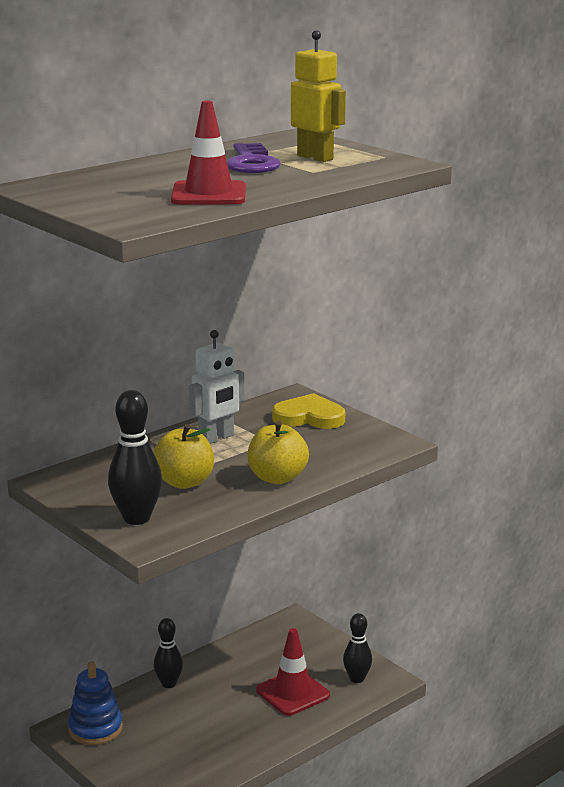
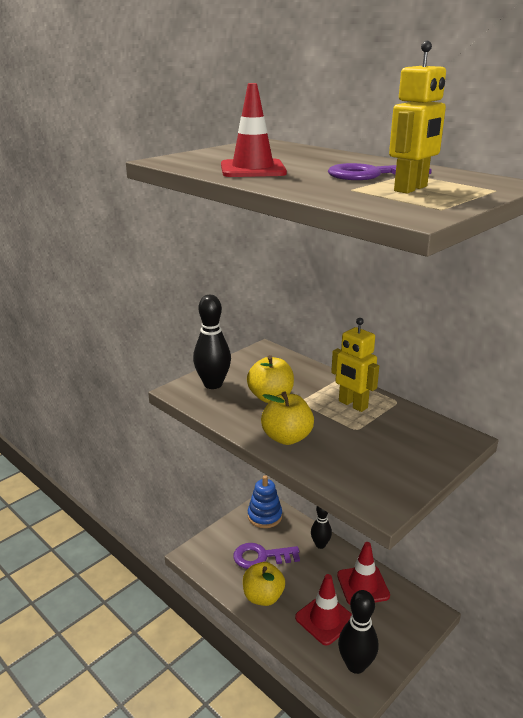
camera: 85 degrees right, 5 degrees up
white robot [189,330,244,444] -> yellow robot [331,318,379,412]
yellow heart [272,393,345,429] -> none
black bowling pin [343,613,372,683] -> black bowling pin [338,590,378,674], size x1.52
none -> purple key [233,543,300,569]
none -> yellow apple [243,562,285,606]
none -> red traffic cone [337,542,390,605]

